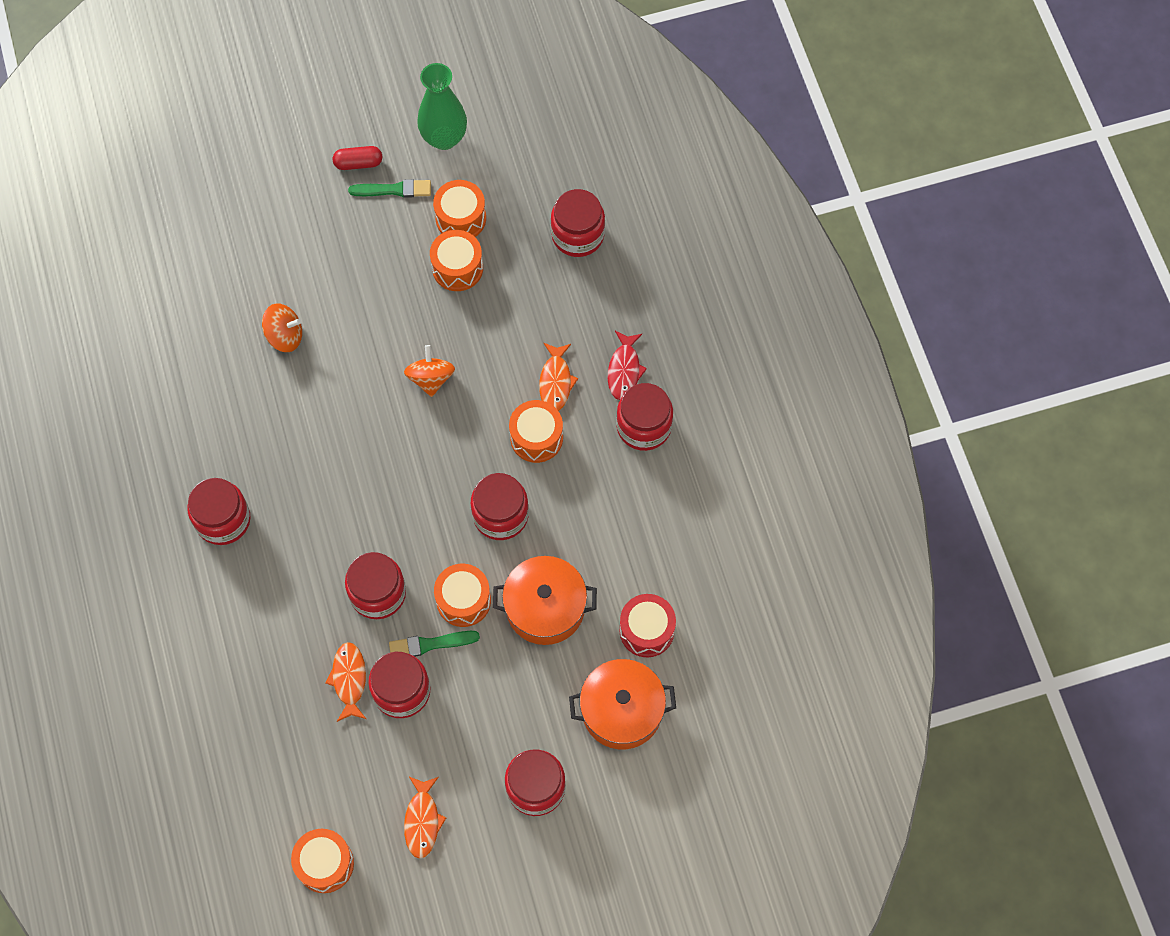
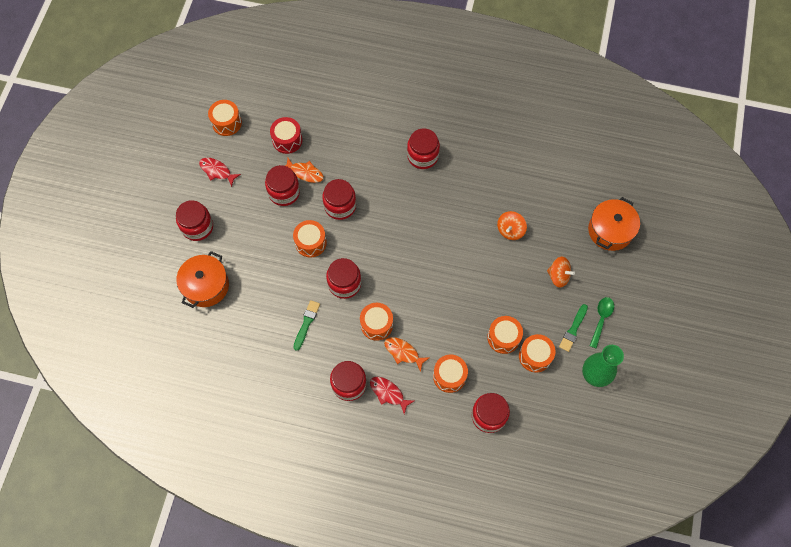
camera: 120 degrees right, 0 degrees up
red capsule [333,146,382,170] -> green spoon [590,297,614,349]
green brush [389,631,480,657] -> green brush moved to [293,300,320,351]
orange spinning top [404,345,455,397] -> orange spinning top moved to [547,257,575,288]
orange fish [404,777,446,859] -> red fish [199,158,241,187]
orange pot [493,556,597,645] -> orange pot moved to [588,197,640,251]
red drum [620,594,676,657] -> red drum moved to [270,117,302,154]
none -> orange drum [433,355,468,393]

